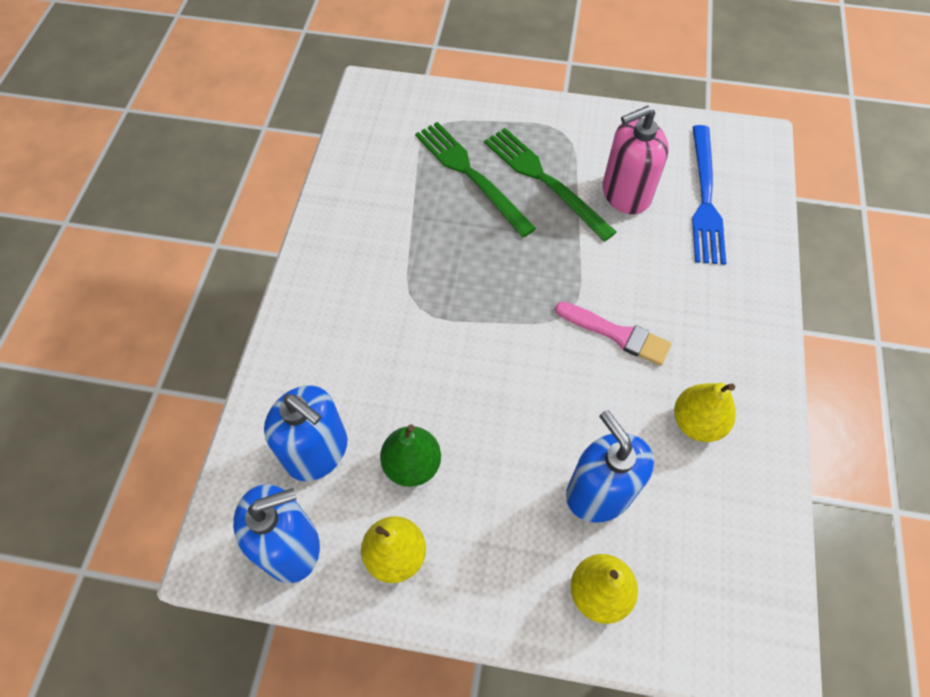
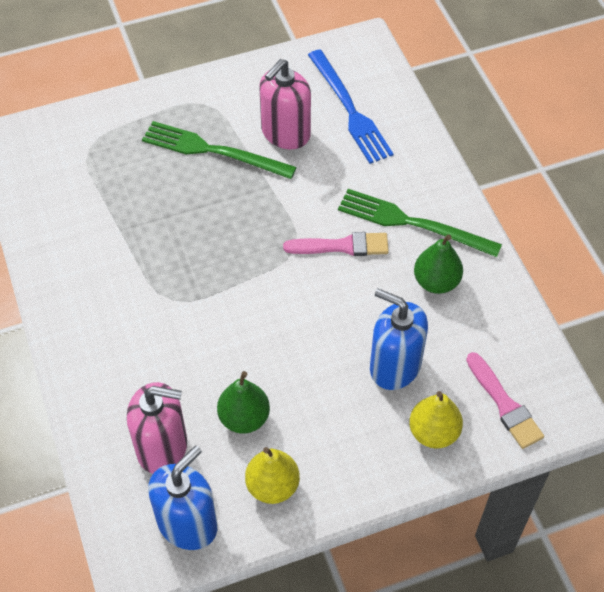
camera: 30 degrees left, 5 degrees down
blue soap dispenser [264,385,347,481] -> pink soap dispenser [127,382,187,474]
green fork [415,122,536,237] -> green fork moved to [338,189,502,257]
yellow pear [674,383,736,442] -> green pear [414,234,463,294]
none -> pink brush [466,352,544,449]

